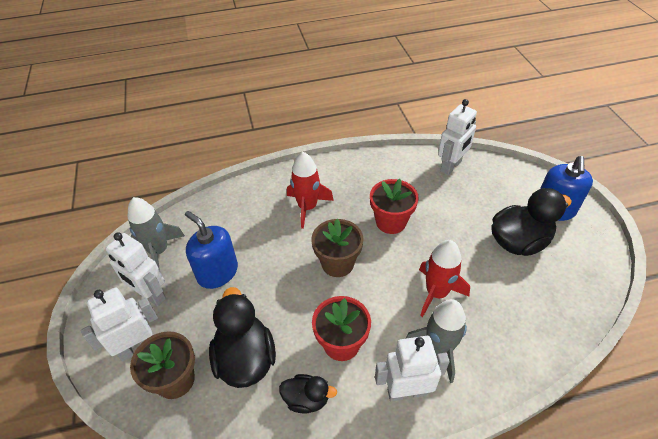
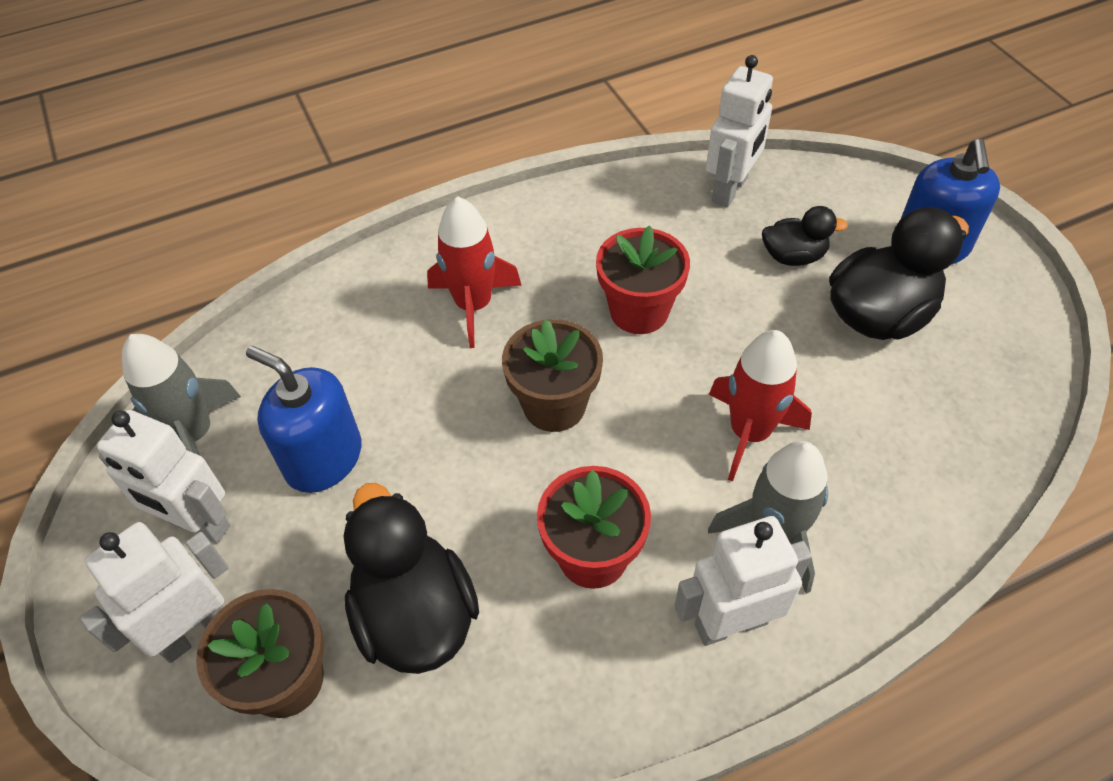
camera: 10 degrees left, 5 degrees up
black duck [279,374,337,414] -> black duck moved to [762,206,848,266]

